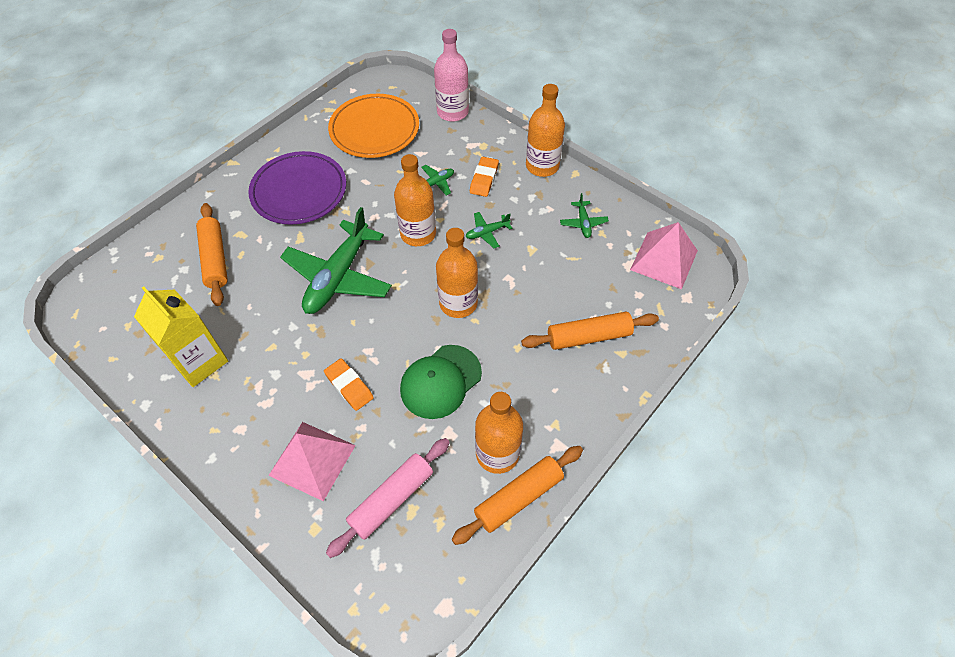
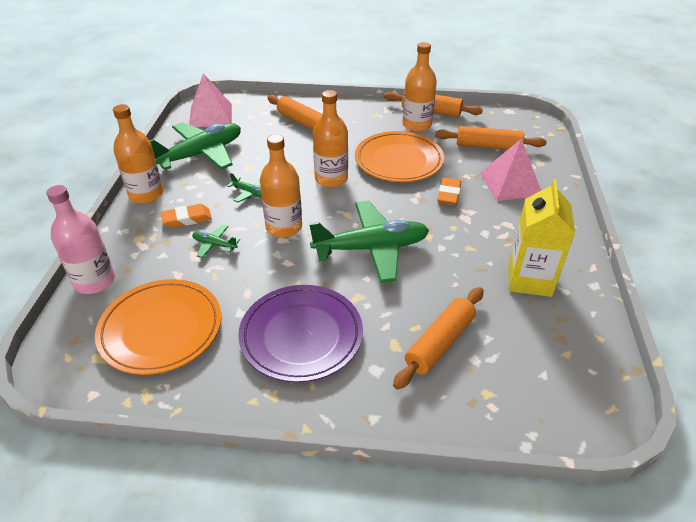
camera: 125 degrees left, 15 degrees down
pink rolling pin [326,438,450,558] -> orange rolling pin [435,126,547,150]
green cap [400,345,482,419] -> orange plate [355,131,444,182]
green plane [560,193,609,238] -> green plane [149,122,241,170], size x2.33

